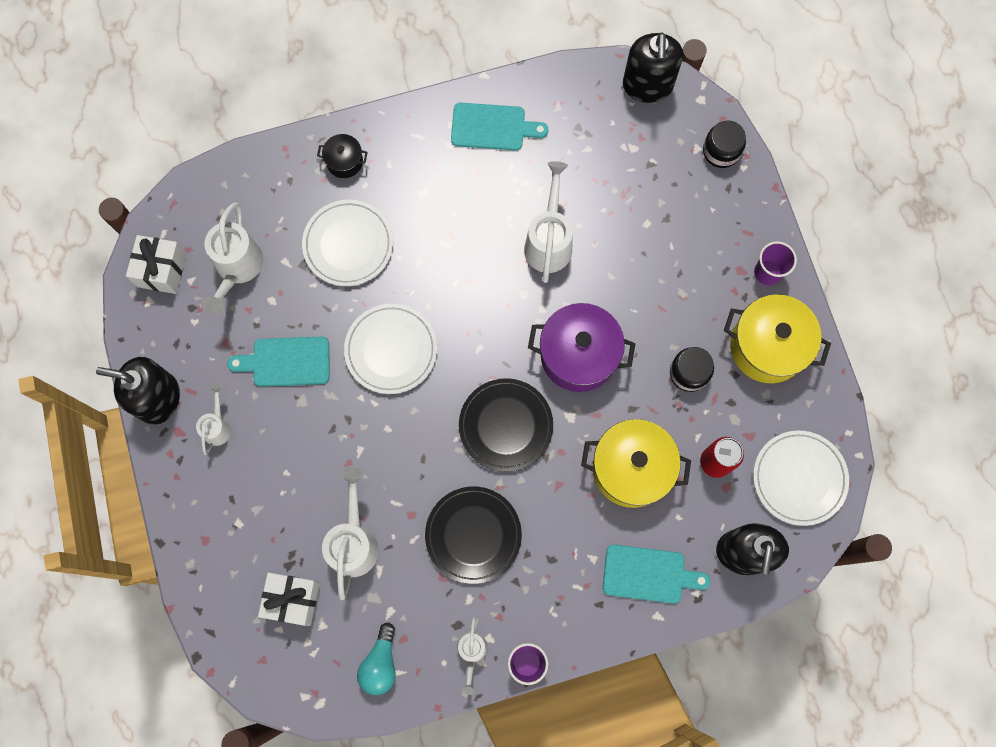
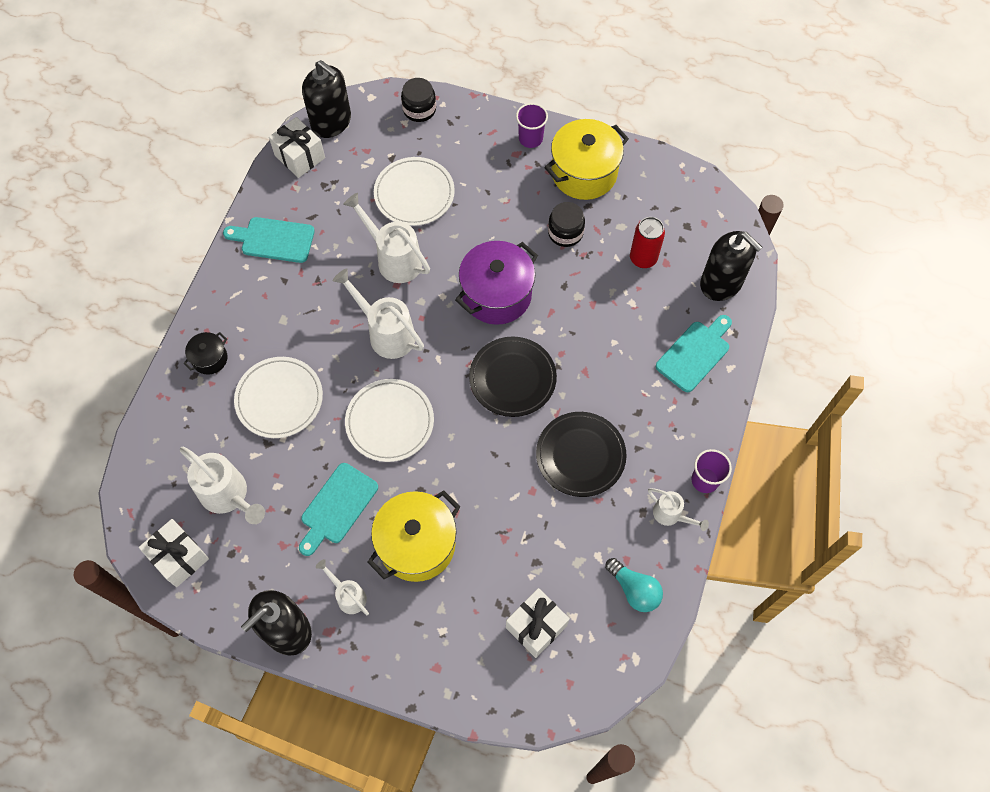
camera: 55 degrees left, 10 degrees down
white watering can [322,468,379,600] -> white watering can moved to [332,268,424,359]
turquoise cutting board [451,103,549,151] -> turquoise cutting board turned 120 degrees counterclockwise [223,217,315,263]
yellow pot [581,419,691,508] -> yellow pot moved to [367,490,460,582]
white plate [753,430,849,526] -> white plate moved to [374,157,455,226]
none -> white gift [269,117,325,178]

